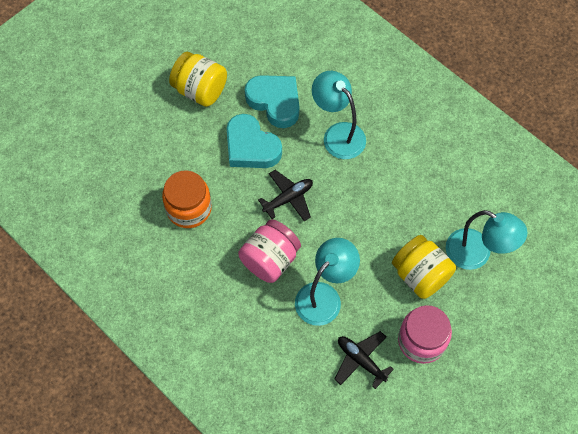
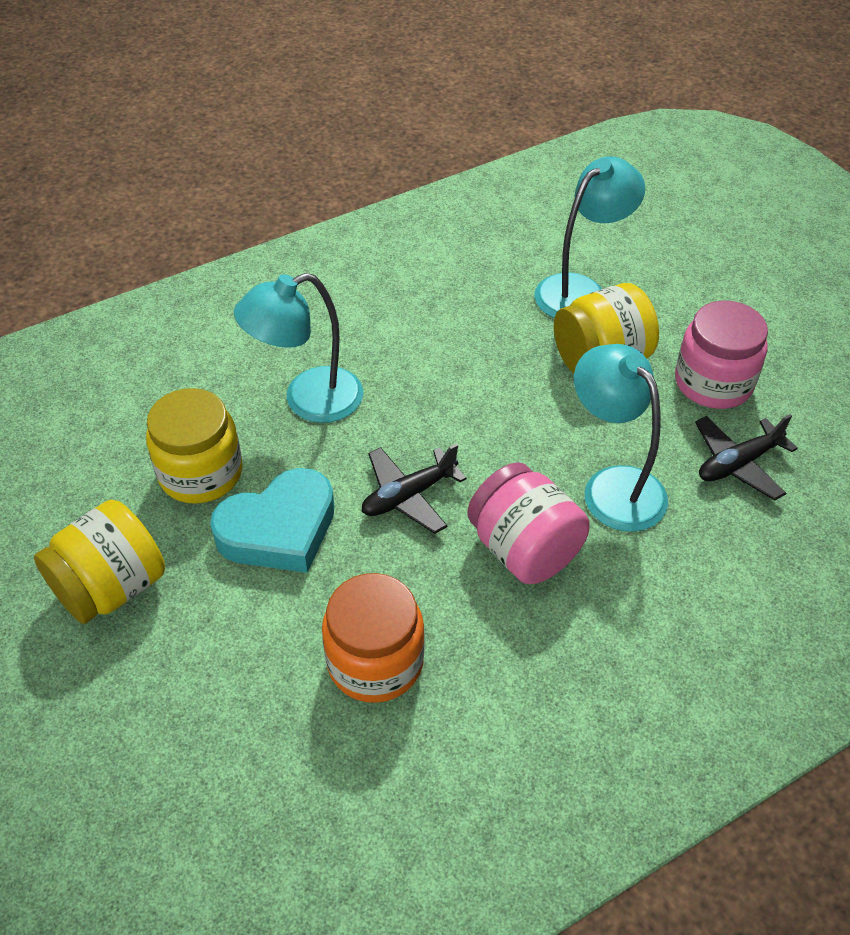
camera: 75 degrees left, 15 degrees down
turquoise heart [245,75,299,128] -> yellow jar [146,388,243,504]
black plane [258,170,313,221] -> black plane turned 105 degrees counterclockwise [362,443,467,534]

